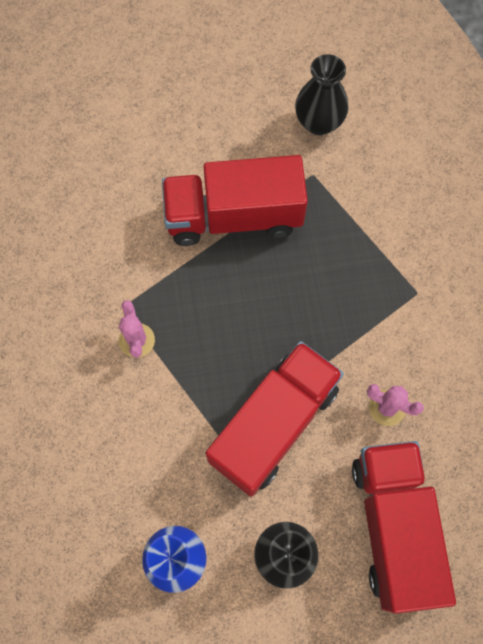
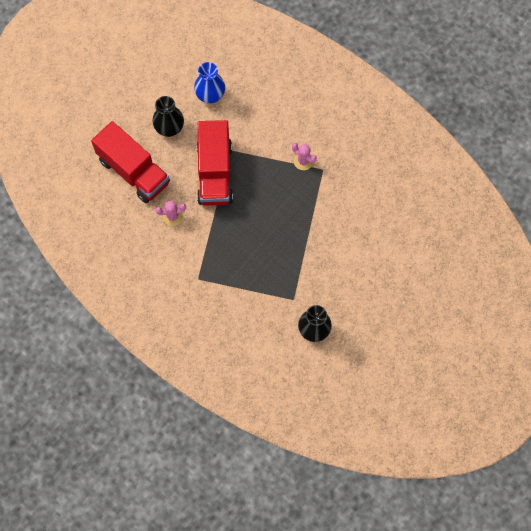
camera: 140 degrees right, 0 degrees up
red truck [162,155,308,246] -> none

